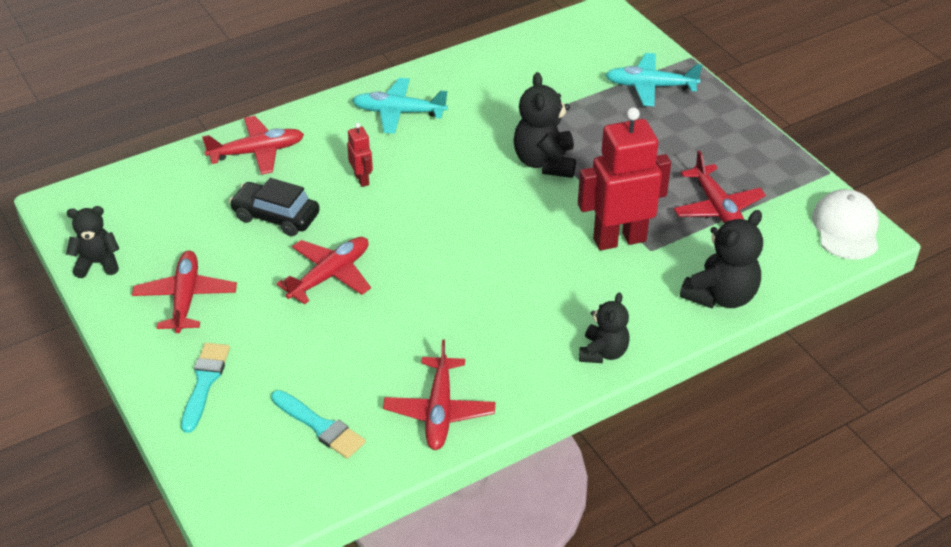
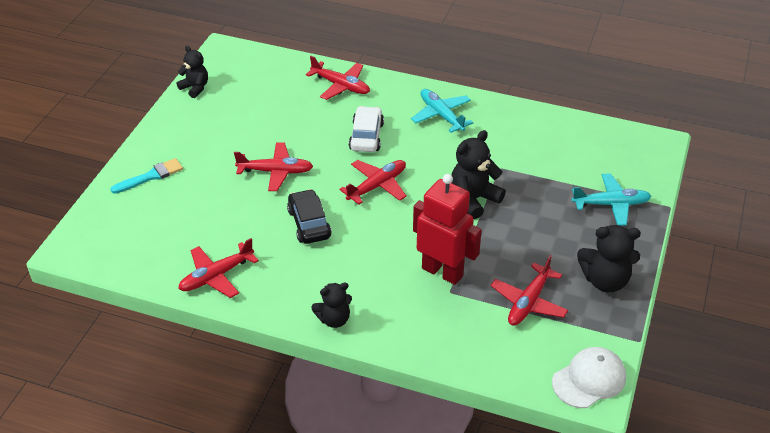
camera: 50 degrees right, 0 degrees up
red plane [132,251,237,333] -> red plane moved to [339,160,407,205]
black car [229,178,320,236] -> black car moved to [287,189,332,244]
turquoise brush [271,390,366,459] -> none
red robot [347,123,373,187] -> white car [349,106,384,152]
turquoise plane [606,53,703,106] -> turquoise plane turned 120 degrees clockwise [571,173,651,226]
black teddy bear [680,210,763,308] -> black teddy bear moved to [577,225,641,292]

